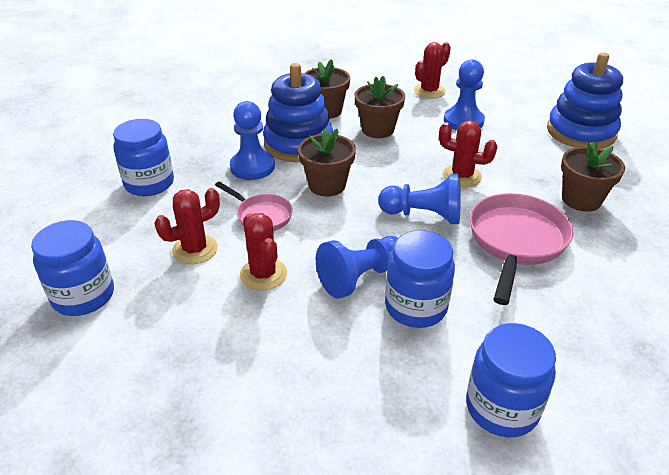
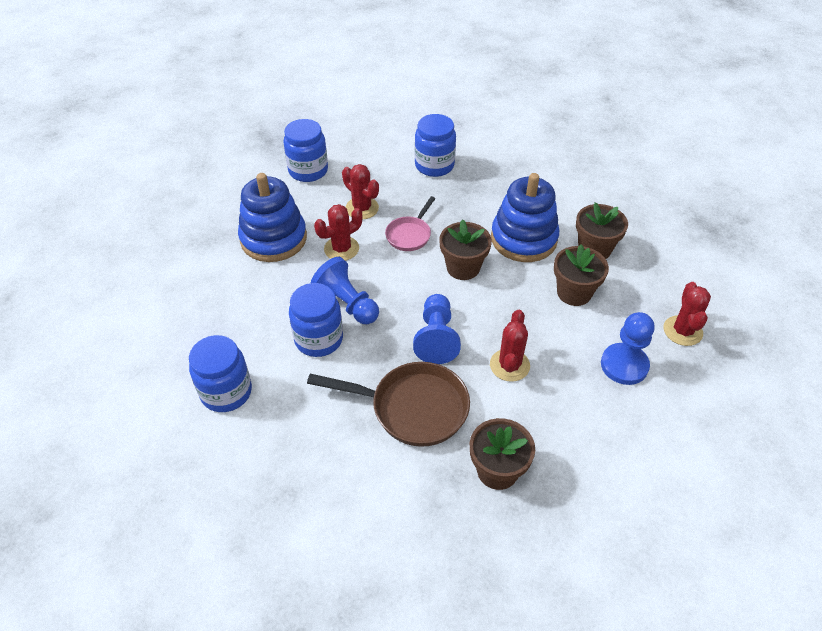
camera: 80 degrees right, 10 degrees up
blue pawn [230,101,275,180] -> none
red cactus [414,42,451,99] -> red cactus turned 60 degrees clockwise [664,282,711,346]
pink pan [470,193,573,305] -> brown pan [307,362,470,447]
blue stacking toy [547,52,623,149] -> blue stacking toy moved to [238,173,307,262]

